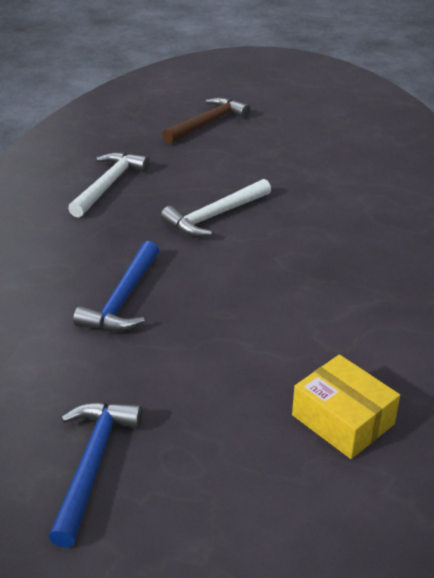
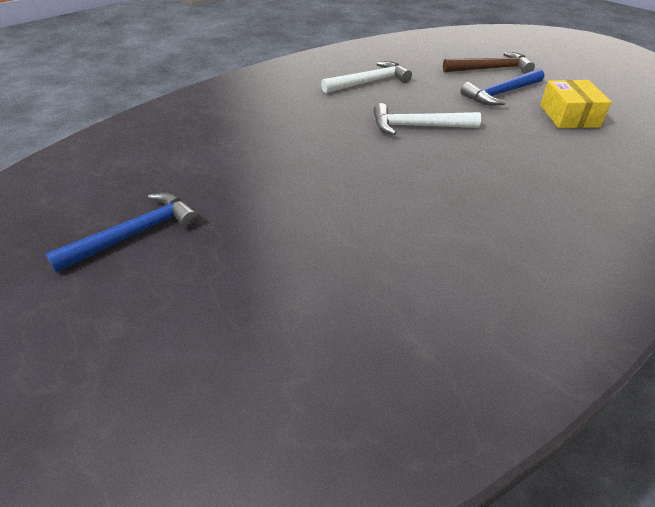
camera: 40 degrees right, 5 degrees up
blue hammer [73,241,159,332] -> blue hammer moved to [460,69,544,106]
yellow box [292,354,400,459] -> yellow box moved to [540,80,611,128]

